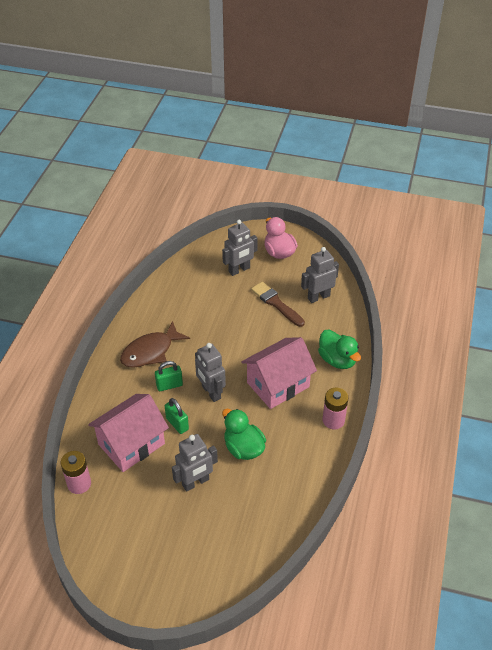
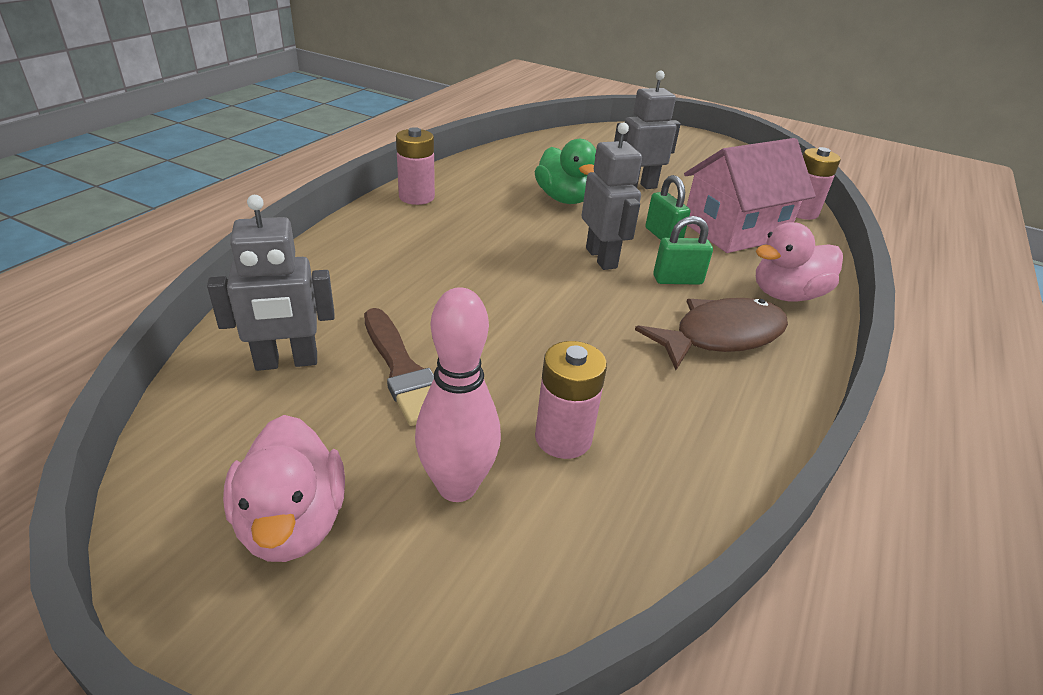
camera: 170 degrees left, 10 degrees down
grey robot [222,220,258,276] -> pink bowling pin [415,287,501,502]
pink house [241,337,317,409] -> none
green duck [318,330,361,369] -> none
none -> pink battery [535,341,607,459]
none -> pink duck [756,222,843,302]

